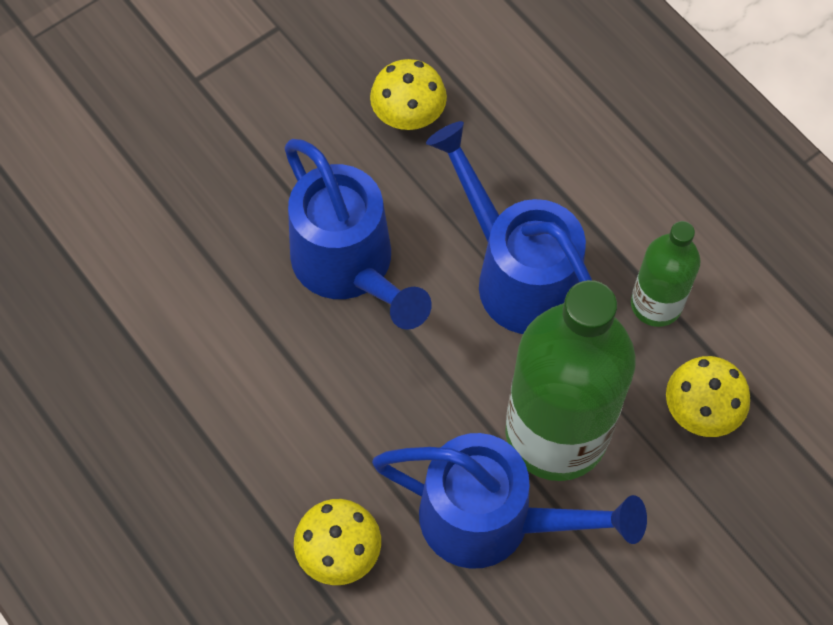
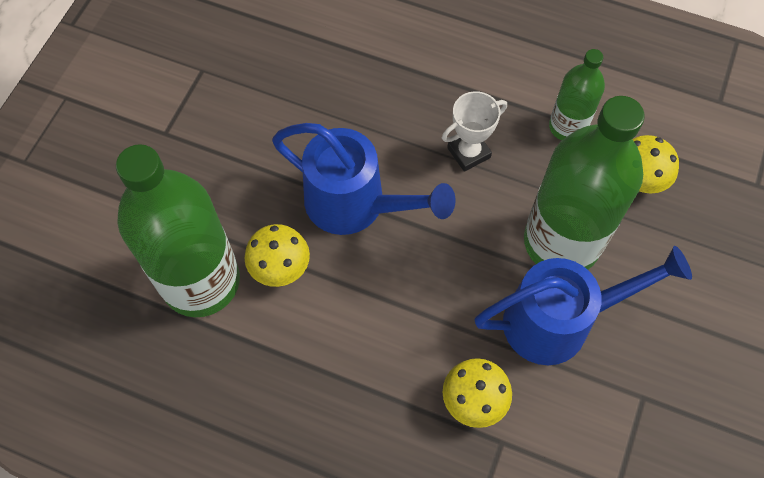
camera: 30 degrees left, 0 degrees up
yellow mushroom [370,59,447,130] -> yellow mushroom moved to [244,224,310,287]
blue watering can [426,121,592,334] -> white trophy [442,91,507,172]
none -> green bottle [116,144,240,317]

